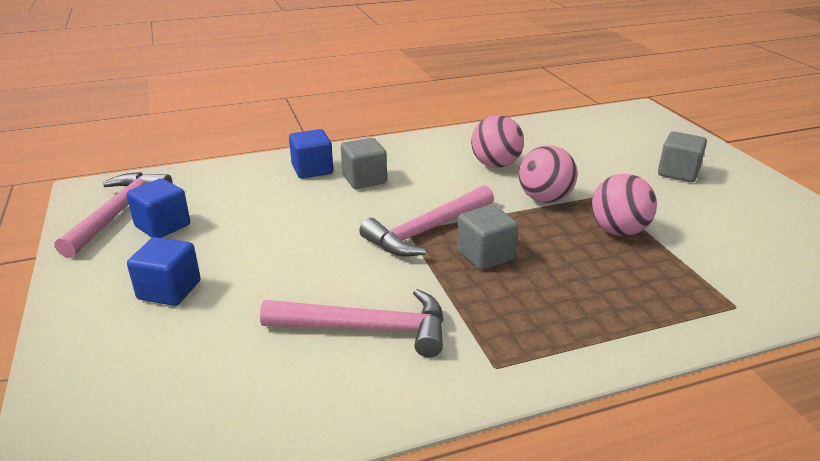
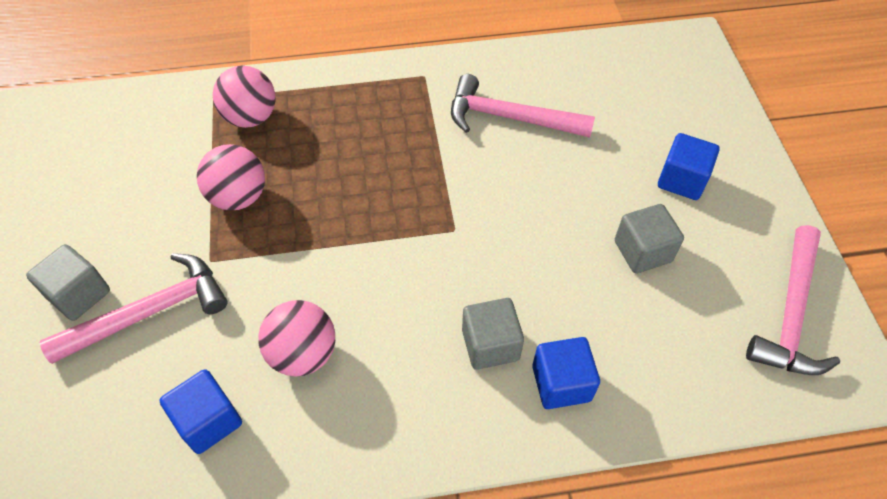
camera: 170 degrees left, 25 degrees up
blue cube [127,178,190,238] -> blue cube moved to [160,369,242,454]
pink hammer [359,185,494,257] -> pink hammer moved to [40,253,227,364]
grey cube [457,205,518,270] -> grey cube moved to [615,204,684,273]
pink ball [519,145,577,203] -> pink ball moved to [213,65,276,128]

